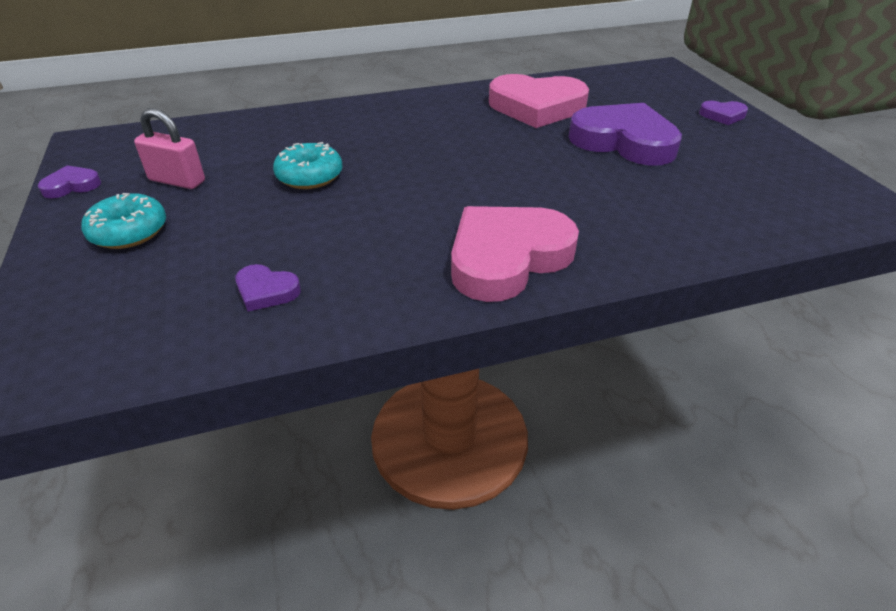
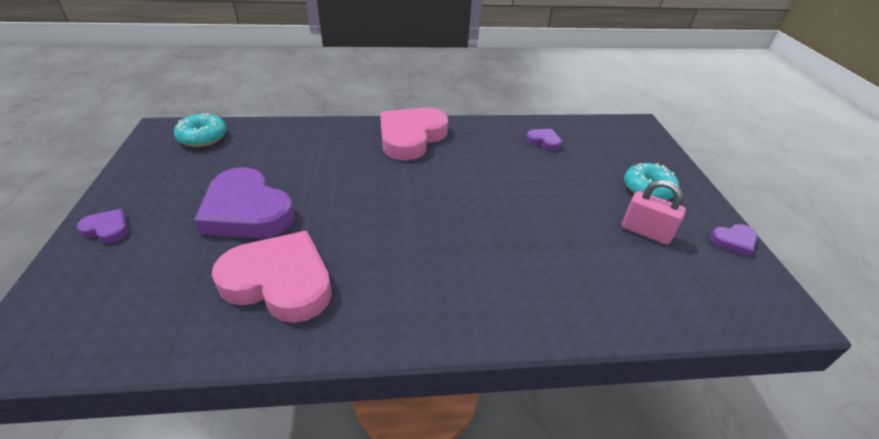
camera: 170 degrees left, 0 degrees up
turquoise donut [273,142,343,189] -> turquoise donut moved to [174,113,227,147]
pink heart [451,206,579,302] -> pink heart turned 150 degrees clockwise [380,107,448,160]

